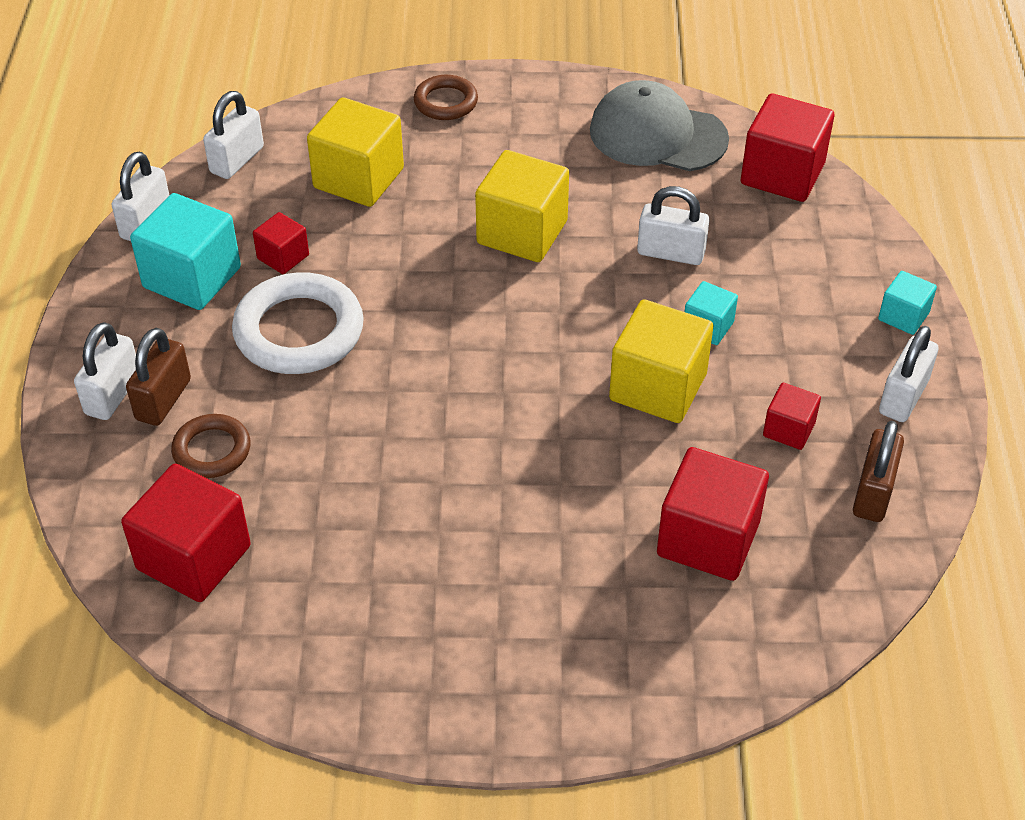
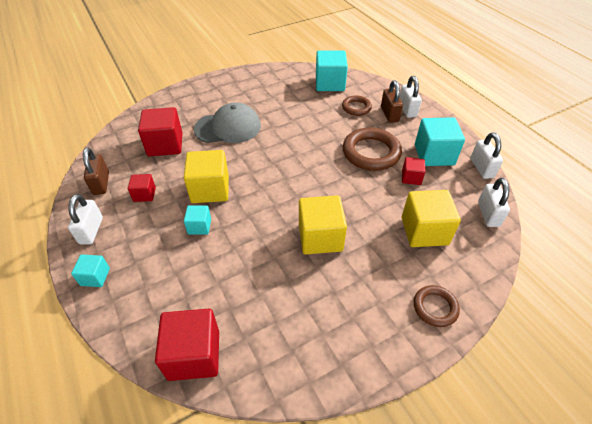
camera: 150 degrees right, 0 degrees up
red cube [121,464,251,602] -> turquoise cube [316,50,348,91]
white ring [232,273,364,374] -> brown ring [343,128,402,171]
grey cap [590,80,729,171] -> grey cap moved to [194,102,261,143]
white padlock [637,186,709,265] -> none

